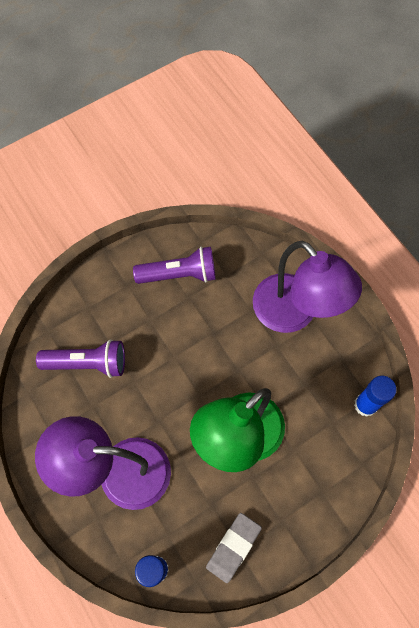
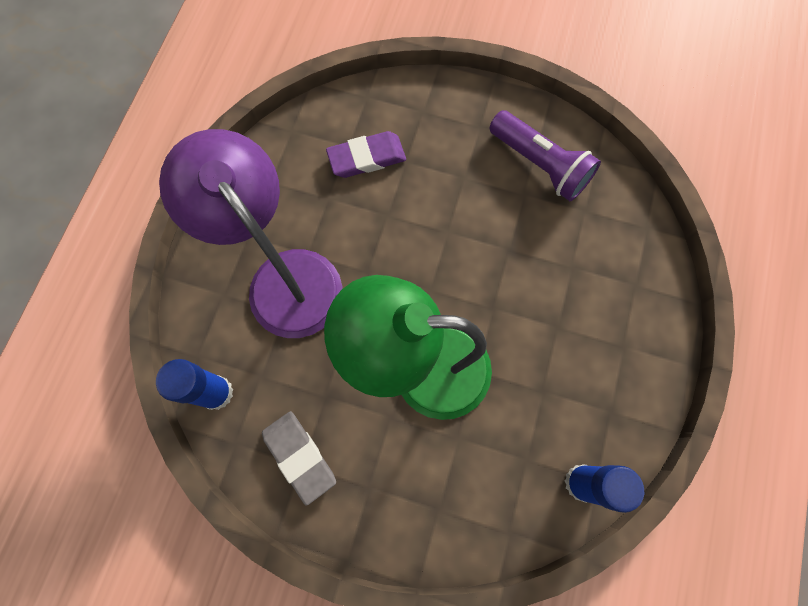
camera: 50 degrees right, 5 degrees up
purple flashlight [36,339,125,378] -> purple eraser [326,131,406,178]
grey eraser [206,513,262,583] -> grey eraser turned 60 degrees clockwise [262,411,336,506]
purple lamp [253,240,362,333] -> none

